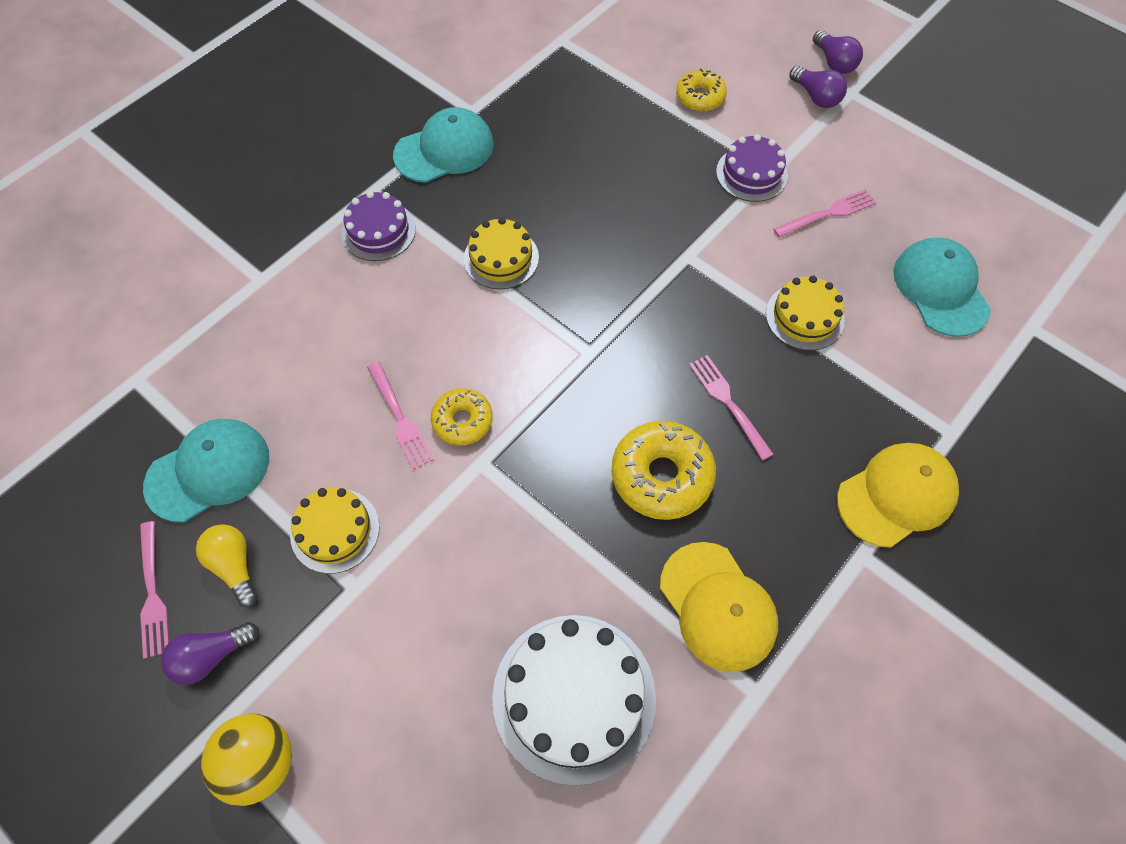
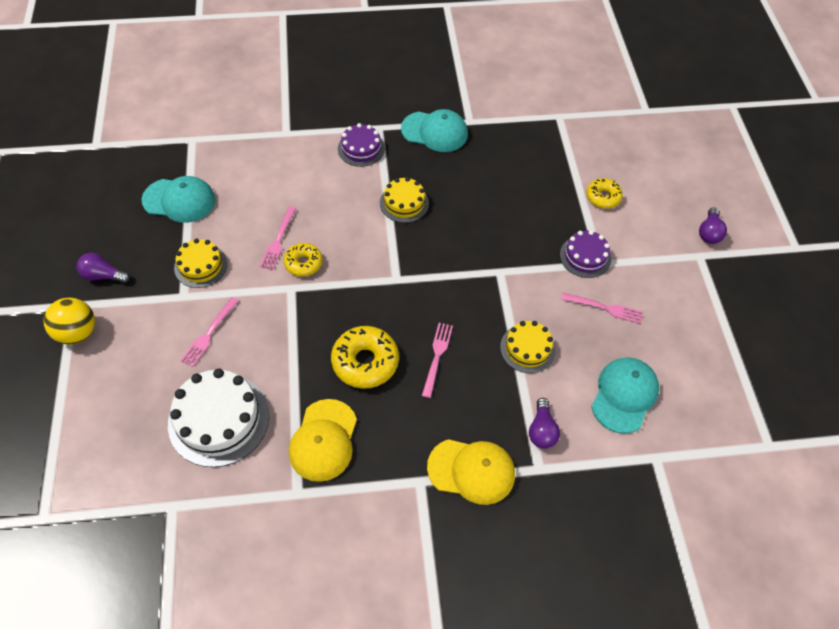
camera: 40 degrees right, 5 degrees down
pink fork [140,521,169,659] -> pink fork moved to [180,297,239,367]
yellow light bulb [196,524,258,607] -> none
purple light bulb [789,66,847,108] -> purple light bulb moved to [529,398,560,449]

